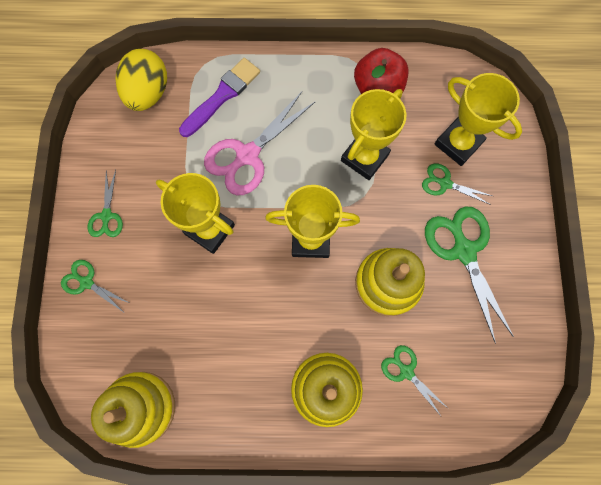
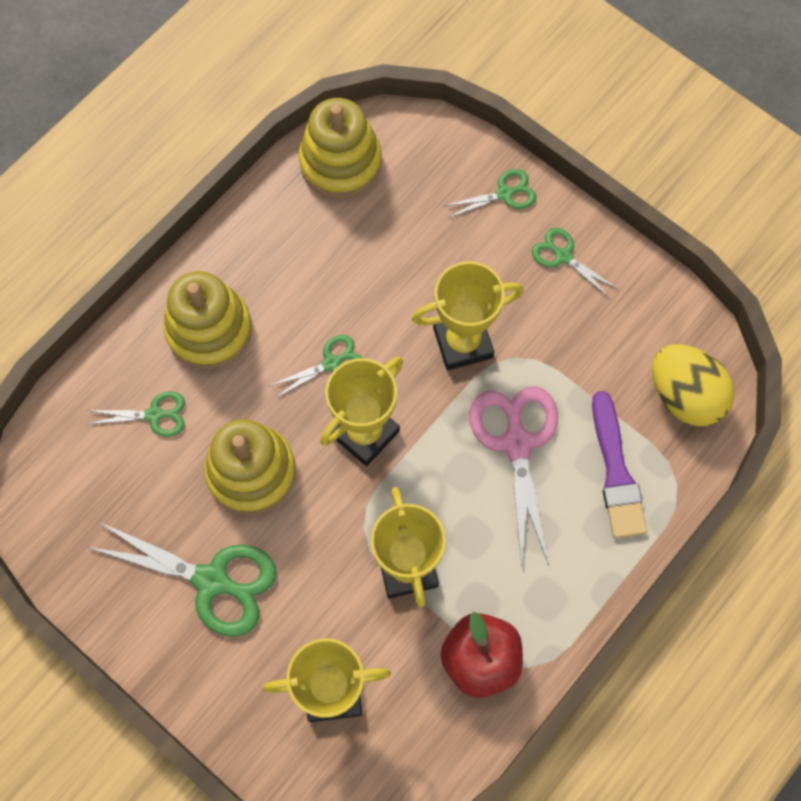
camera: 130 degrees right, 5 degrees down
green scissors [422,164,492,205] -> green scissors moved to [270,335,363,398]

